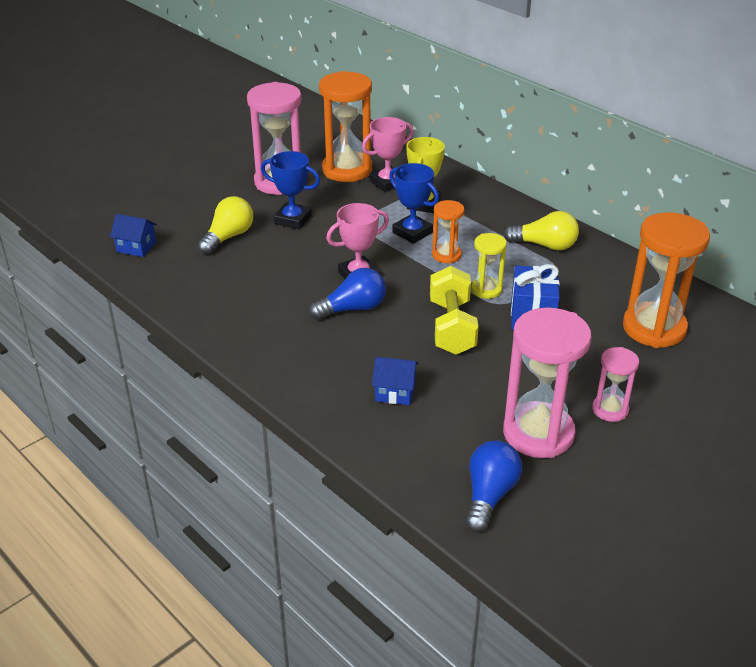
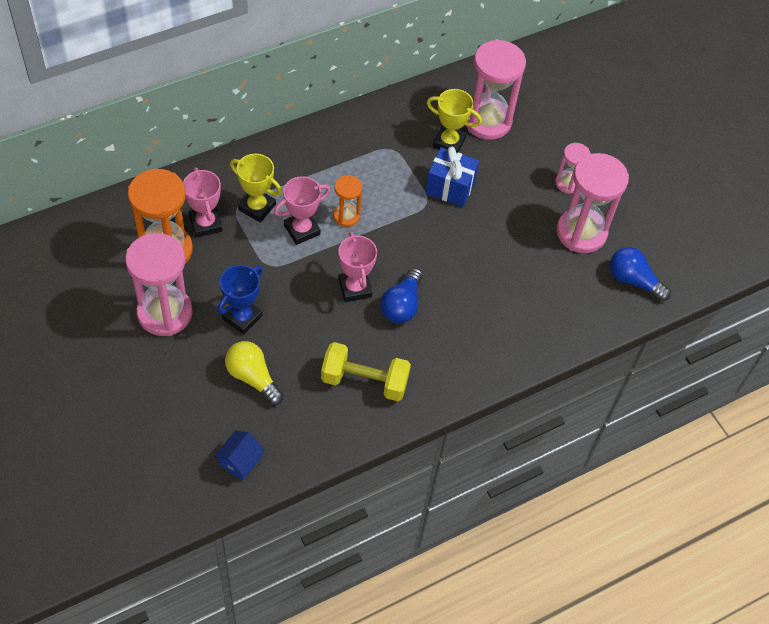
camera: 80 degrees left, 20 degrees up
blue light bulb [309,268,386,320] -> blue light bulb turned 150 degrees counterclockwise [380,268,423,323]
blue house [372,357,419,405] -> none
blue trophy [389,163,439,244] -> pink trophy [274,176,330,245]
yellow dumbbell [430,266,479,355] -> yellow dumbbell moved to [321,342,411,401]
yellow hourglass [471,233,507,299] -> none
yellow light bulb [503,211,579,250] -> none
orange hourglass [623,212,710,348] -> pink hourglass [465,39,526,140]
none -> yellow trophy [427,89,482,153]

